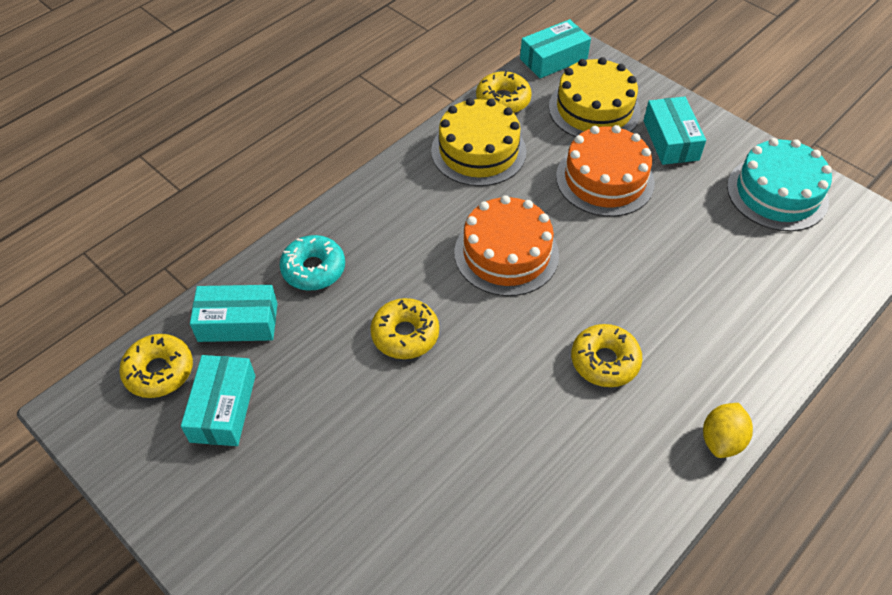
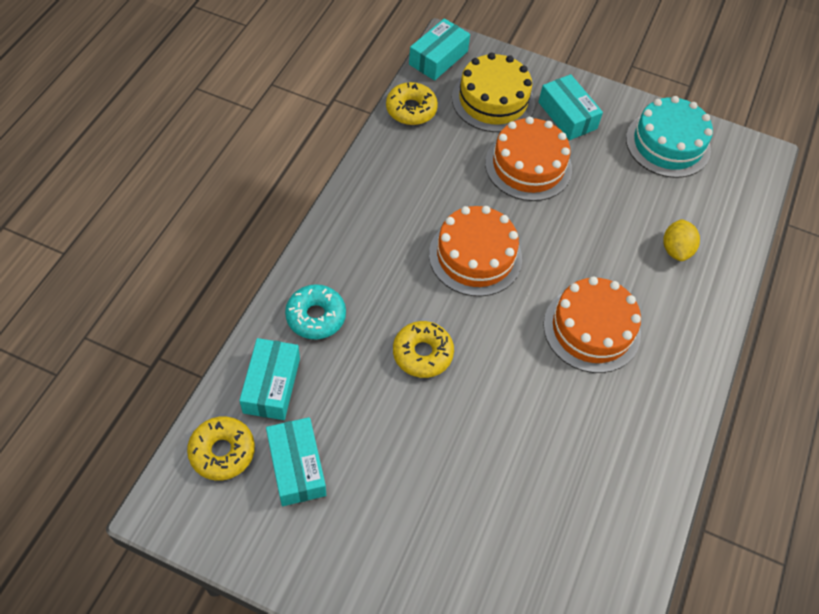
camera: 25 degrees left, 5 degrees up
turquoise box [190,285,278,342] -> turquoise box turned 60 degrees counterclockwise [239,338,300,420]
yellow cake [431,98,526,186] -> none
yellow donut [571,324,642,387] -> orange cake [543,277,641,373]
yellow lemon [703,403,753,458] -> yellow lemon moved to [663,219,700,261]

